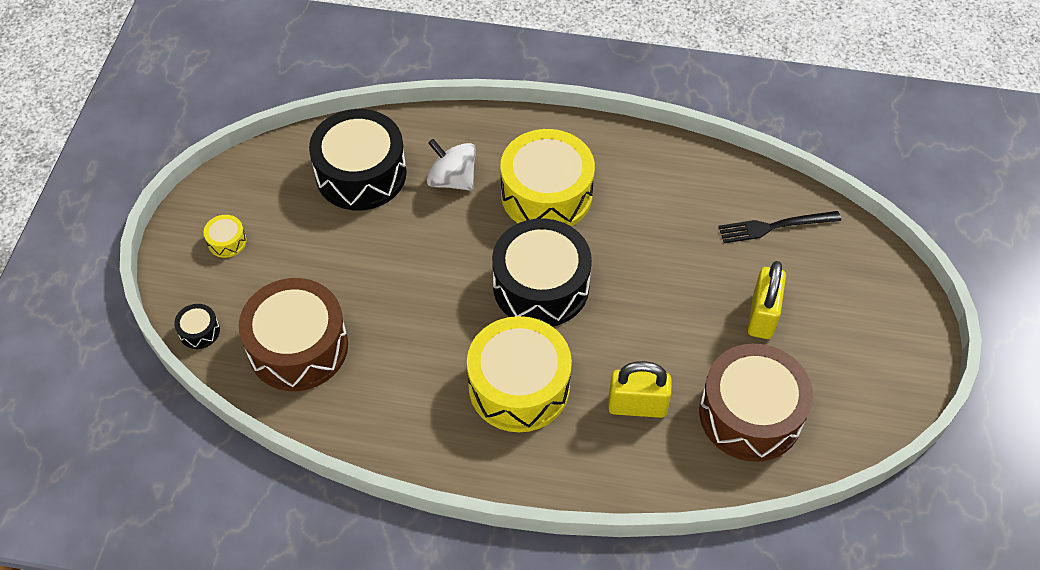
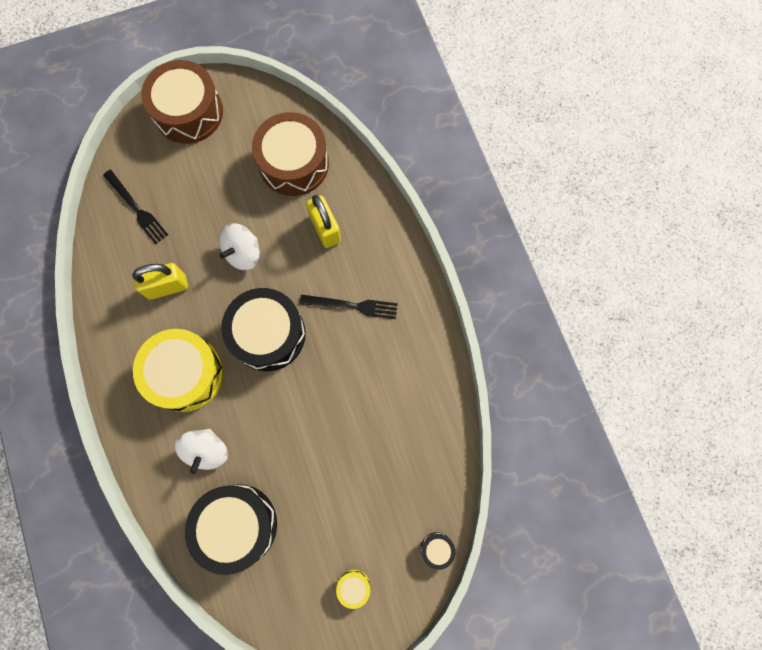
camera: 120 degrees left, 20 degrees up
brown drum [239,278,348,391] -> brown drum moved to [141,60,223,144]
yellow drum [467,316,572,432] -> black fork [300,295,398,319]
yellow padlock [748,261,786,339] -> yellow padlock moved to [132,263,188,300]
none -> white spinning top [219,223,260,271]

